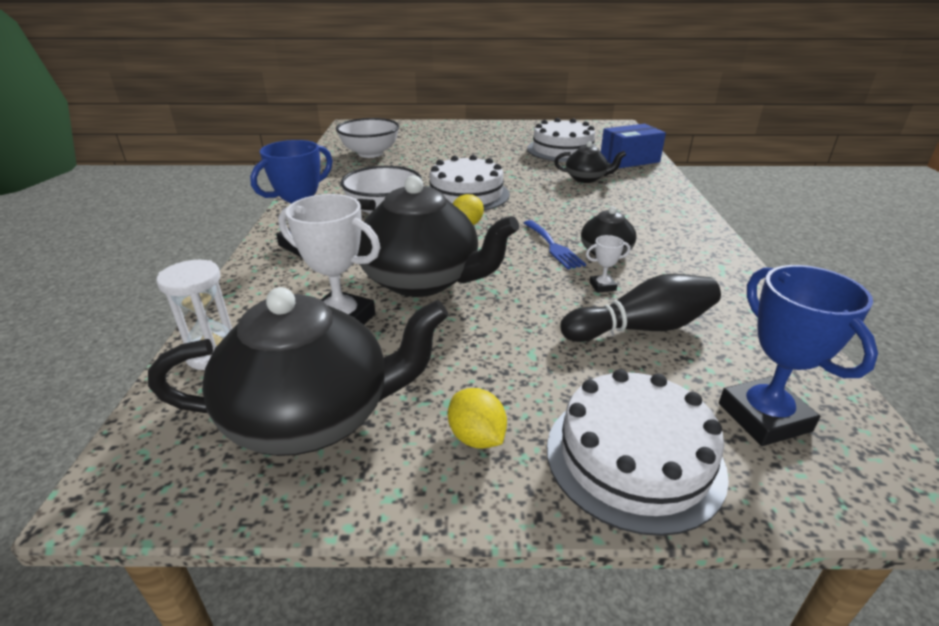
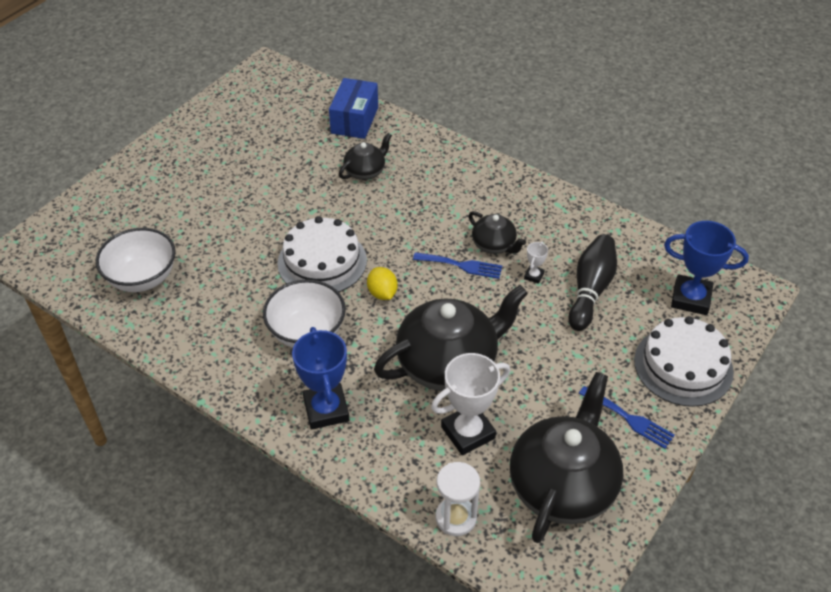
camera: 55 degrees left, 15 degrees up
yellow lemon [448,388,507,449] -> blue fork [579,386,675,449]
white cake [527,118,596,162] -> none

